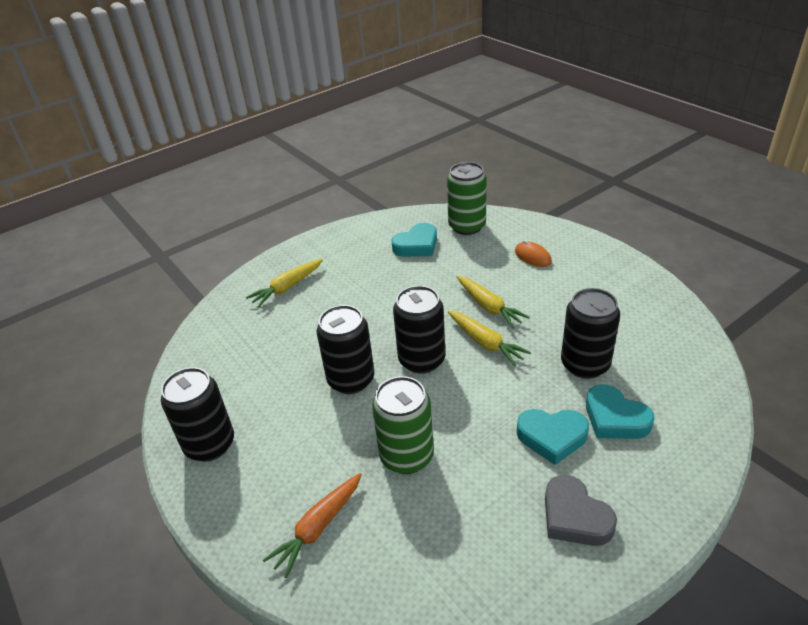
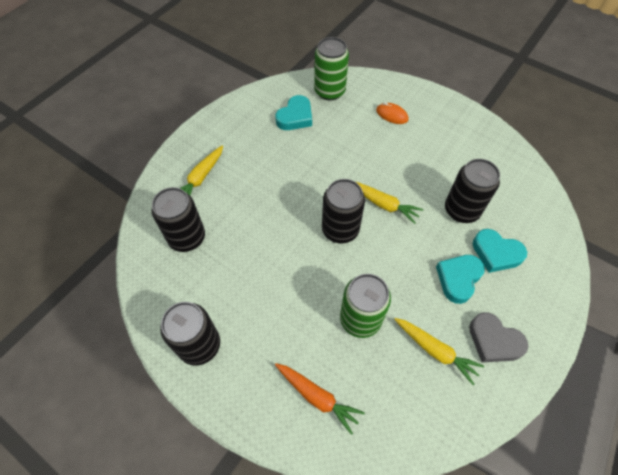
camera: 20 degrees left, 20 degrees up
orange carrot [263,473,362,578] -> orange carrot turned 75 degrees counterclockwise [275,363,365,435]
black can [317,305,374,394] -> black can moved to [152,187,205,252]
yellow carrot [457,276,530,328] -> yellow carrot moved to [394,318,484,385]
turquoise heart [517,409,589,465] -> turquoise heart turned 135 degrees clockwise [436,255,485,304]

